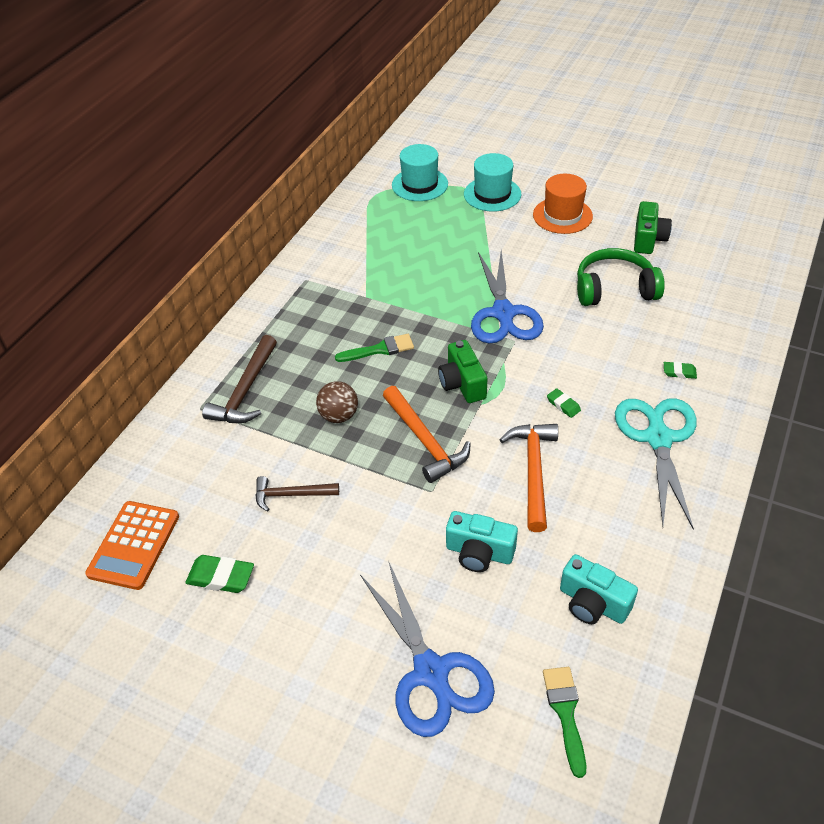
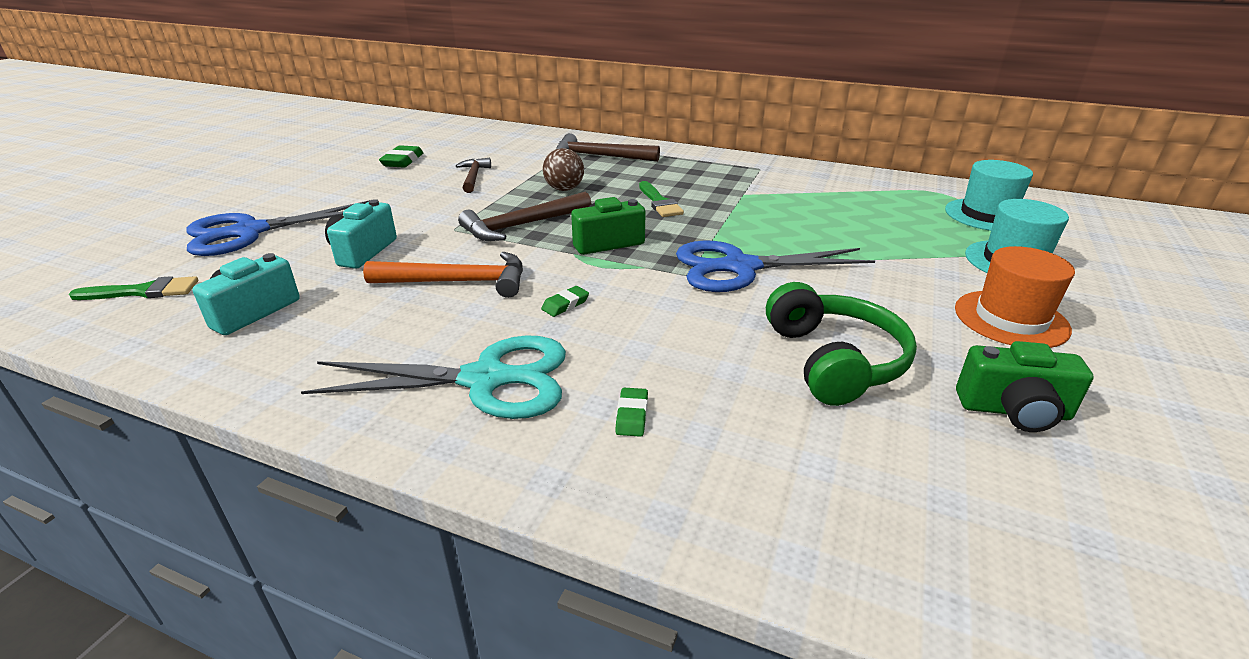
camera: 85 degrees right, 15 degrees down
orange calculator [85,501,179,590] -> none
orange hammer [383,386,471,483] -> brown hammer [458,192,592,241]

